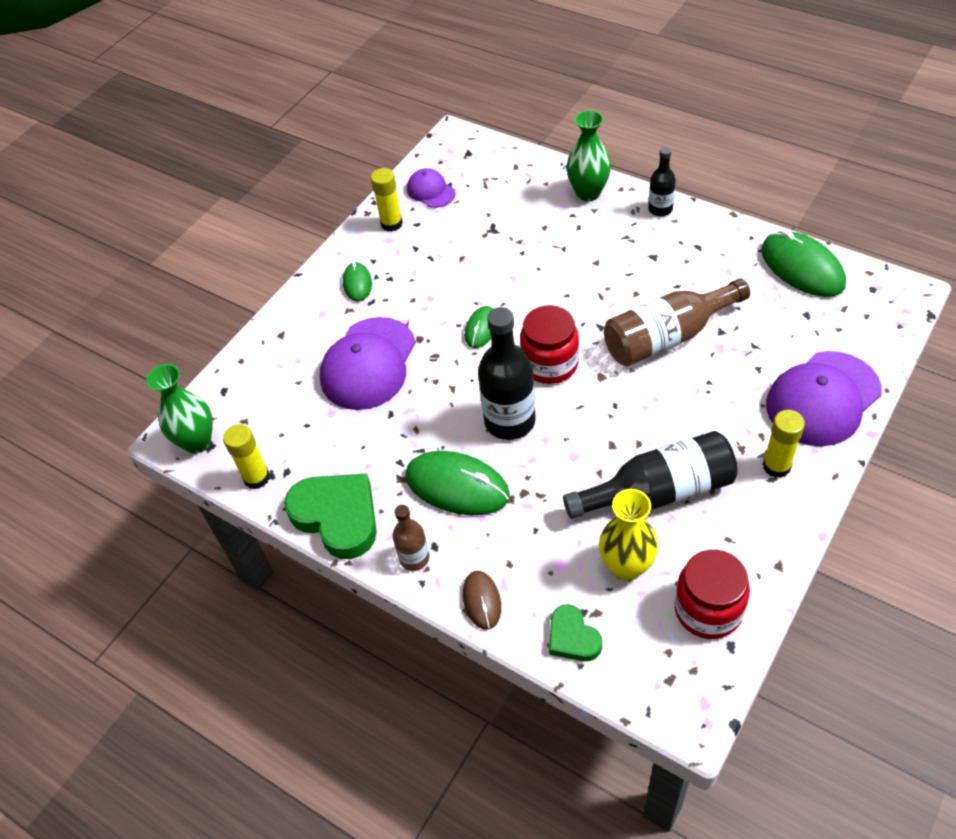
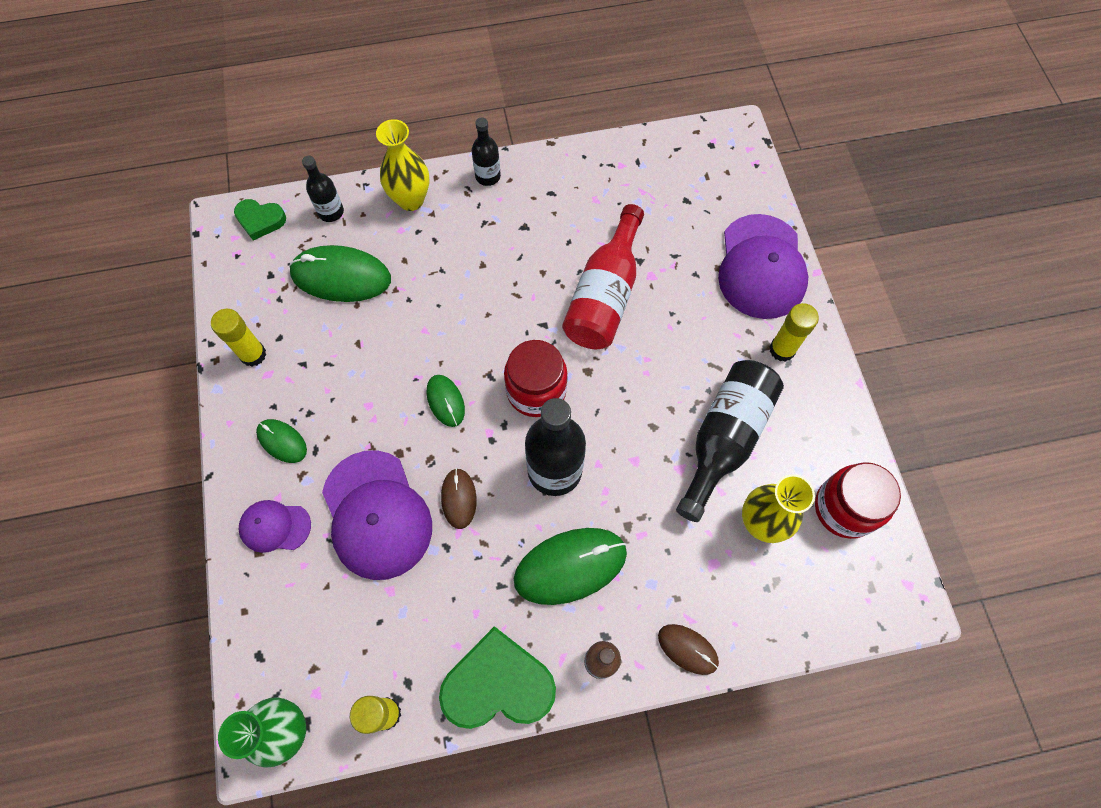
camera: 50 degrees left, 15 degrees up
purple cap [407,168,456,208] -> purple cap moved to [239,500,311,553]
green heart [549,604,602,661] -> green heart moved to [234,199,286,240]
green vase [567,110,611,201] -> yellow vase [376,119,429,211]
brown bottle [604,279,750,366] -> red bottle [562,204,644,349]
green mouse [761,230,846,297] -> green mouse moved to [289,245,391,302]
none -> black bottle [302,156,344,222]
none -> brown mouse [441,468,477,529]

